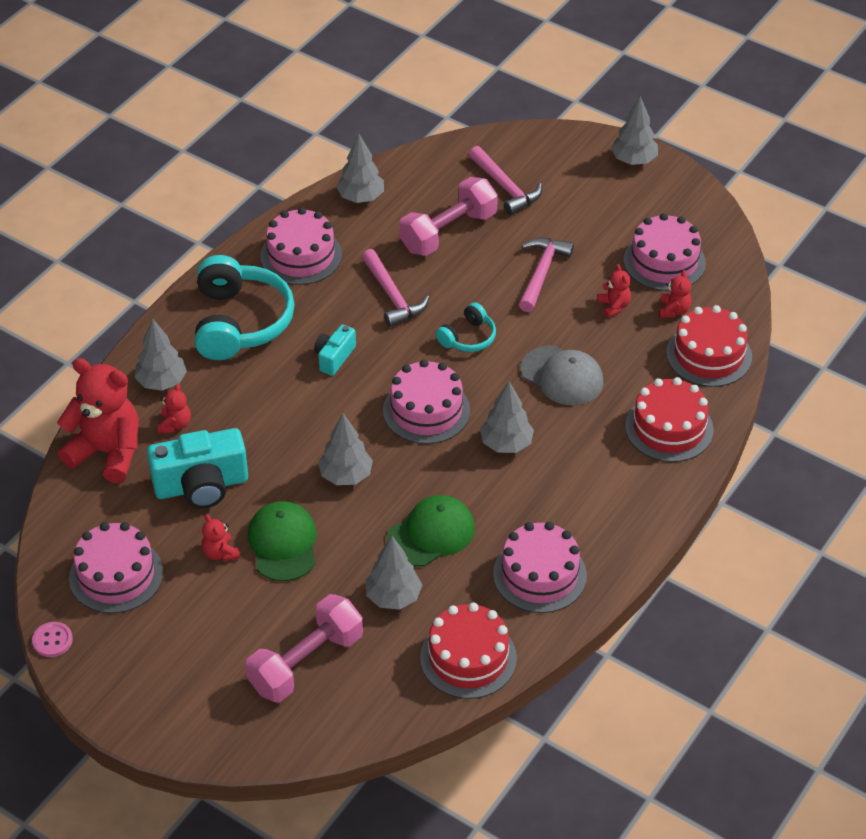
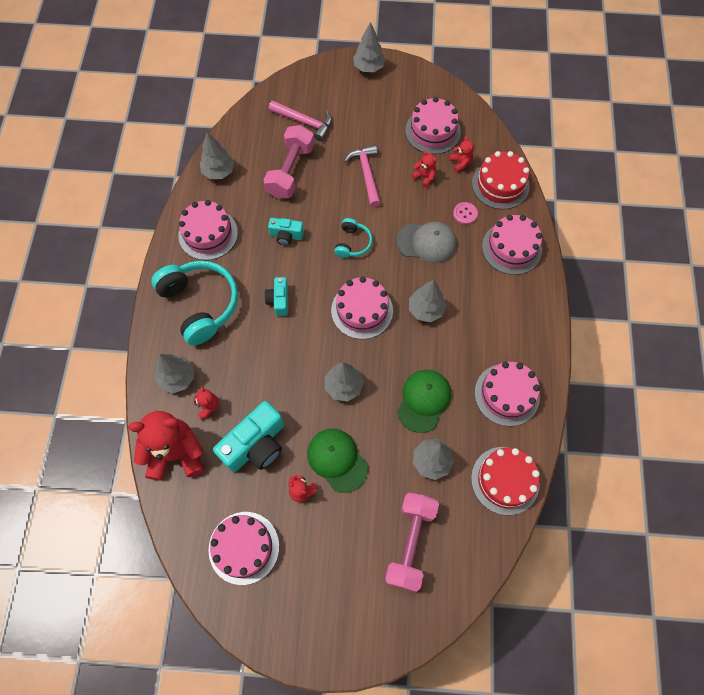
camera: 30 degrees left, 20 degrees up
pink button [32,622,73,657] -> pink button moved to [453,202,478,225]
pink hammer [362,249,429,327] -> turquoise camera [268,218,304,245]
red cake [625,377,714,462] -> pink cake [482,215,542,275]

